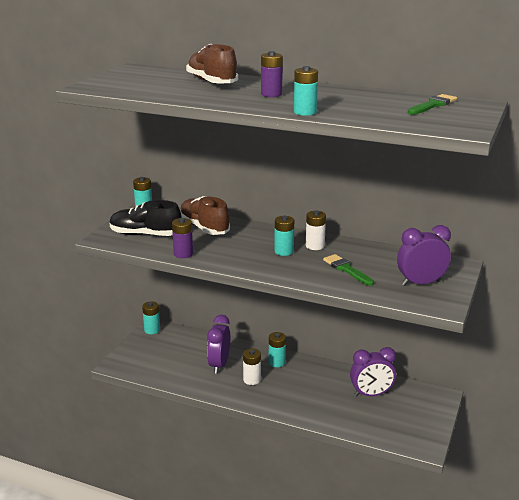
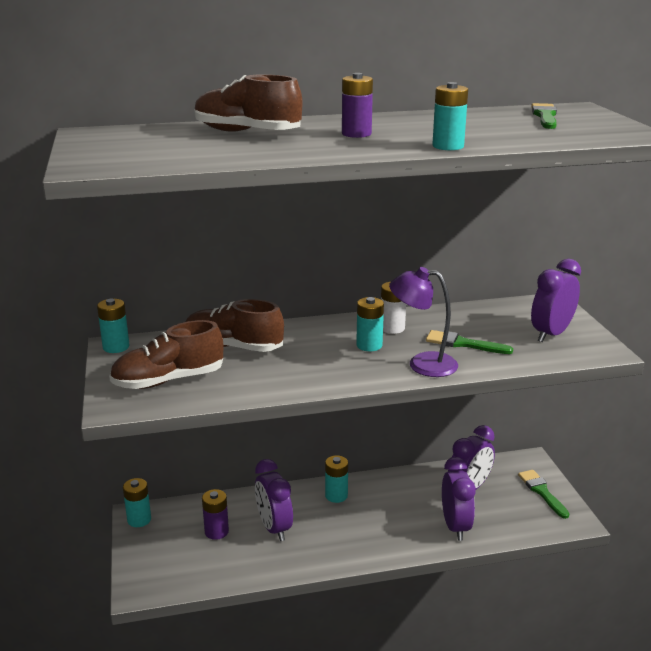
camera: 35 degrees left, 0 degrees up
black shoe [109,200,181,236] -> brown shoe [109,320,223,389]
purple battery [172,218,193,258] -> purple battery moved to [202,489,229,540]
white battery [243,348,261,385] -> none
none -> purple lamp [389,267,458,377]
none -> purple clock [442,457,476,541]
none -> green brush [518,470,569,519]

